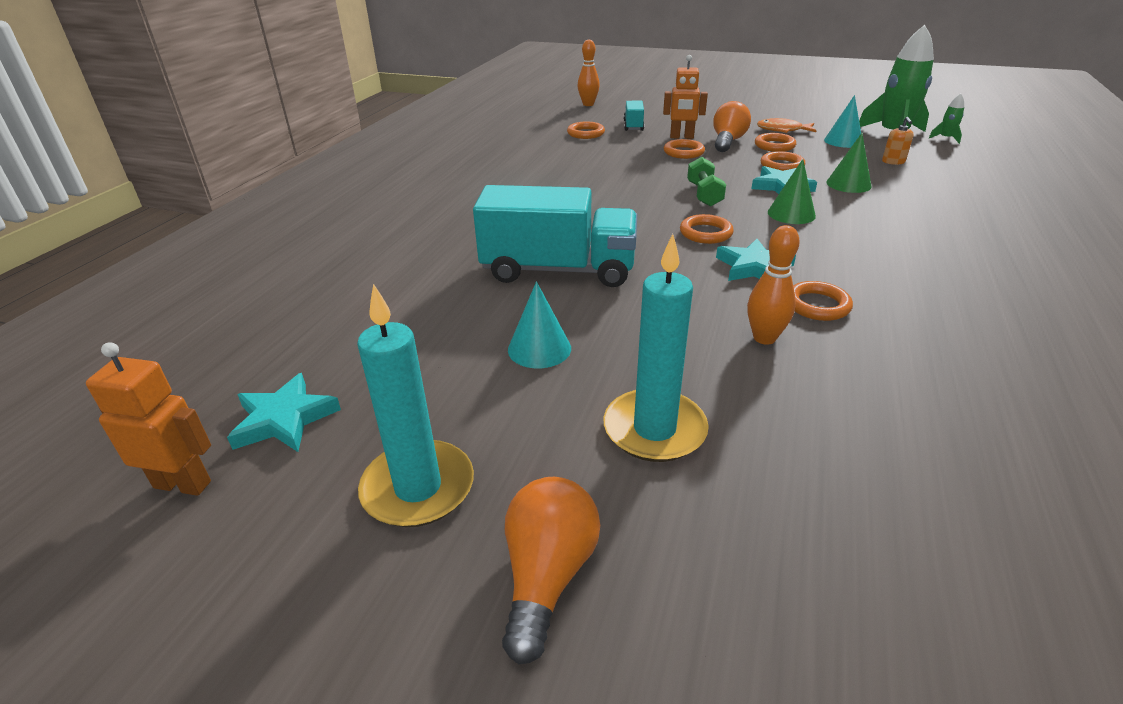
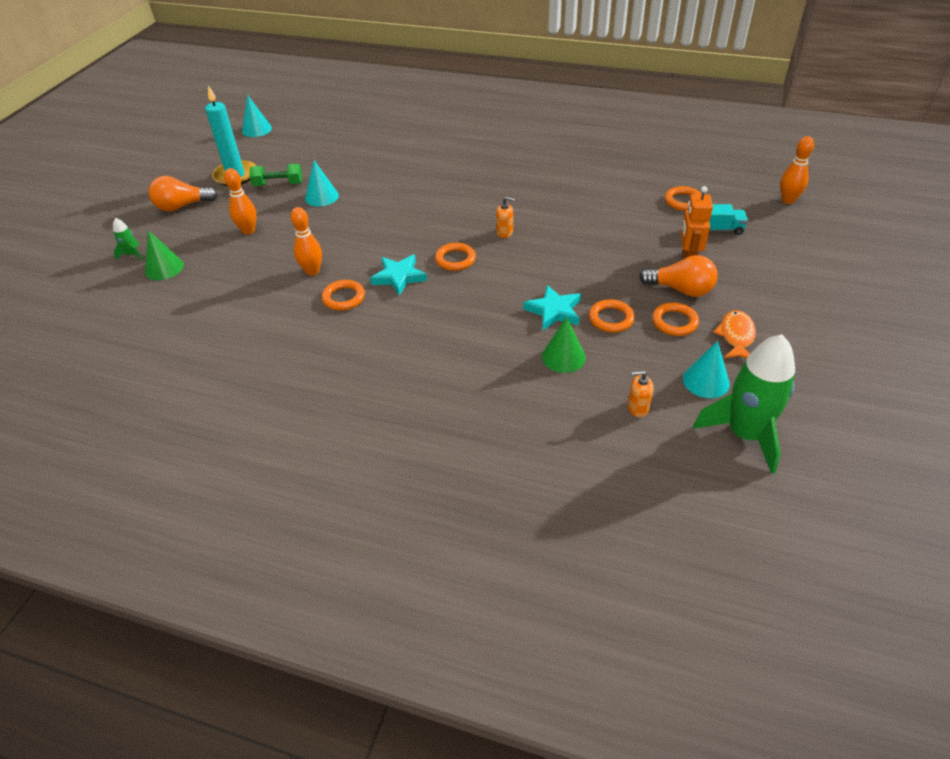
camera: 90 degrees right, 10 degrees up
orange robot [86,342,211,496] -> turquoise cone [242,95,272,137]
turquoise star [227,373,341,452] -> none
turquoise truck [473,185,637,287] -> none
orange light bulb [502,477,600,664] -> orange light bulb turned 150 degrees clockwise [149,176,218,211]
turquoise candle [604,234,709,462] -> orange bowling pin [224,168,257,235]
orange ring [664,139,705,159] -> none
green dumbbell [687,157,726,207] -> green dumbbell moved to [250,164,302,186]
green cone [768,159,816,224] -> green cone moved to [145,230,184,280]
green rocket [929,93,964,144] -> green rocket moved to [113,218,143,260]
none -> orange soap dispenser [496,197,515,238]

